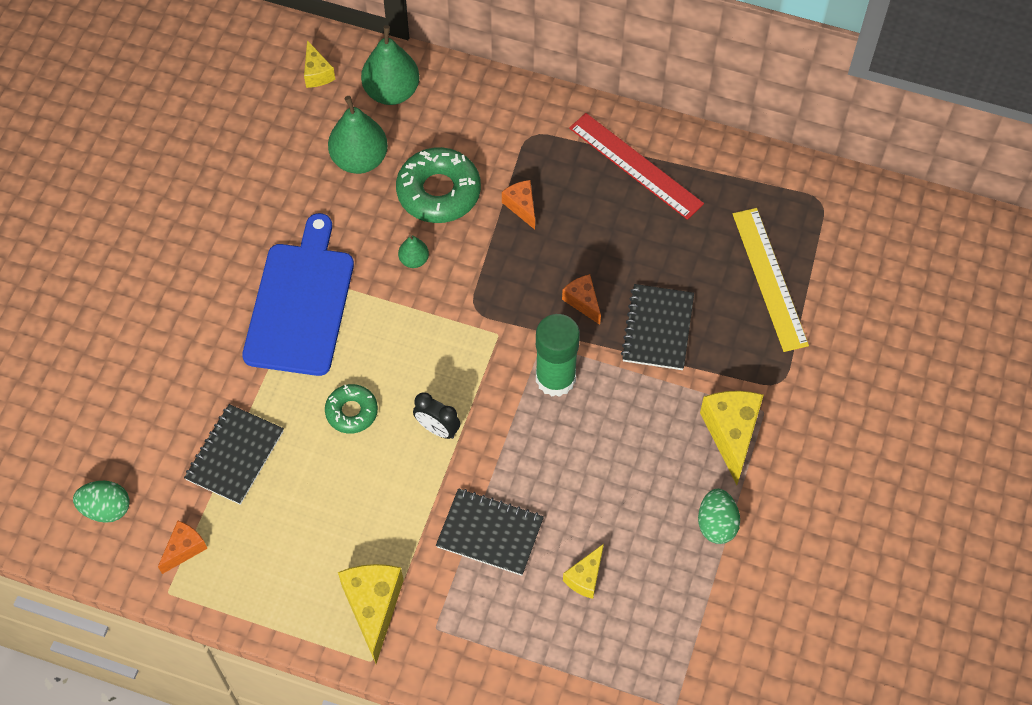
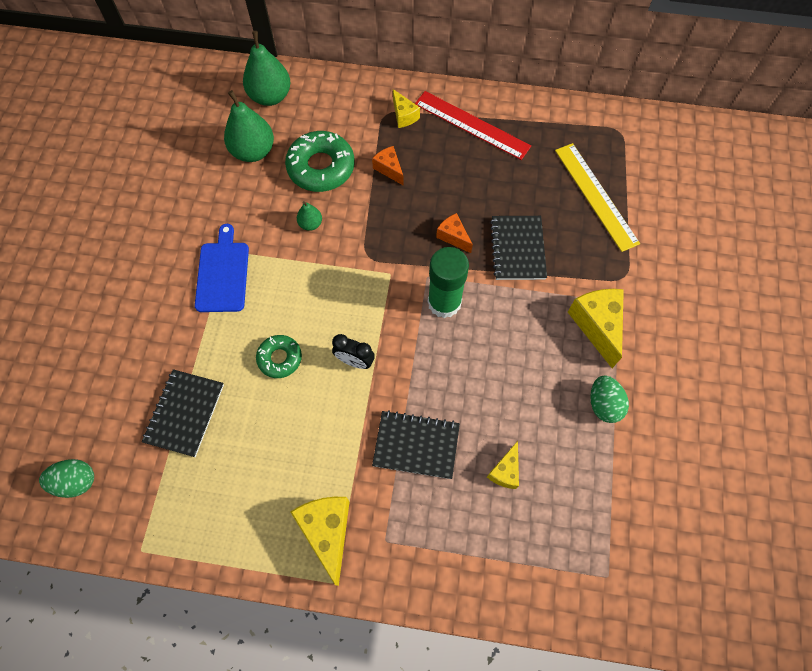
camera: 10 degrees left, 5 degrees up
orange cheese [158,521,208,574] -> none
blue cutting board [242,213,354,376] -> blue cutting board [195,224,249,312], size x0.65
yellow cheese [304,40,335,88] -> yellow cheese moved to [393,89,420,128]

